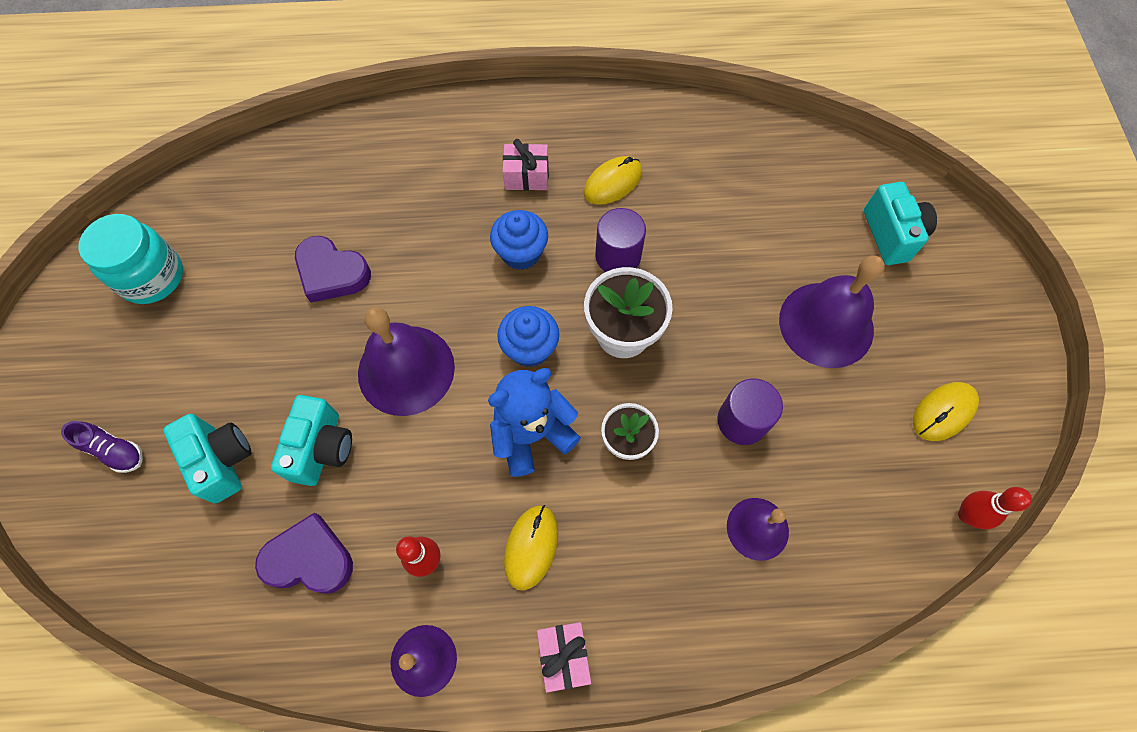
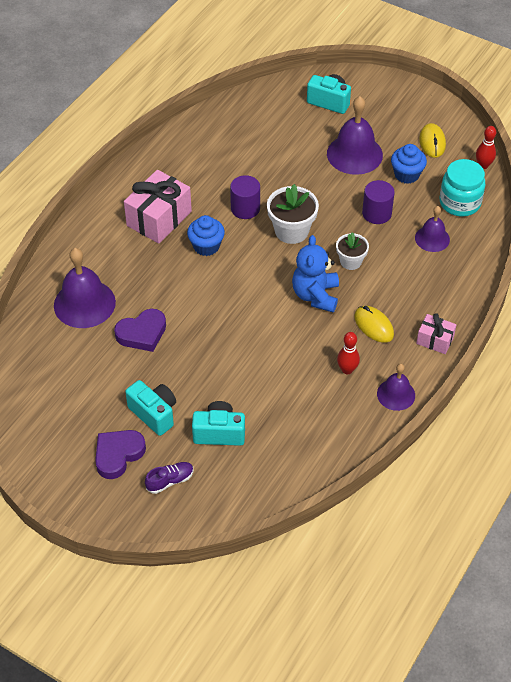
camera: 55 degrees left, 15 degrees down
turquoise jar [78,214,183,304] -> turquoise jar moved to [440,159,485,217]
purple heart [255,513,353,594] -> purple heart moved to [95,430,146,479]
turquoise camera [271,395,352,486] -> turquoise camera moved to [125,380,176,436]
purple bell [358,307,455,416] -> purple bell moved to [54,248,116,328]
blue cupcake [497,306,559,367] -> blue cupcake moved to [391,144,427,184]
pink gift [503,139,549,190] -> pink gift [124,170,192,244], size x1.84
yellow mouse [584,156,642,204] -> none

